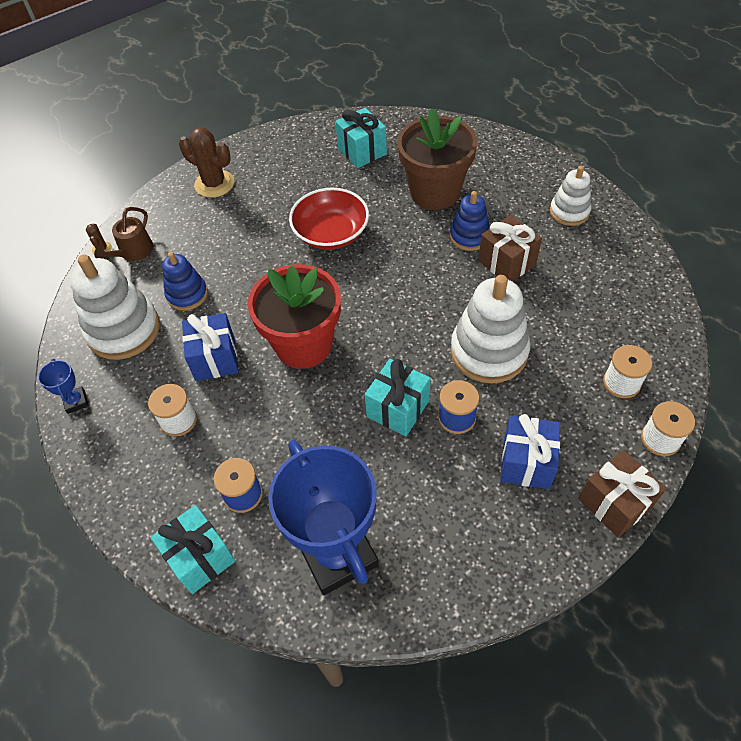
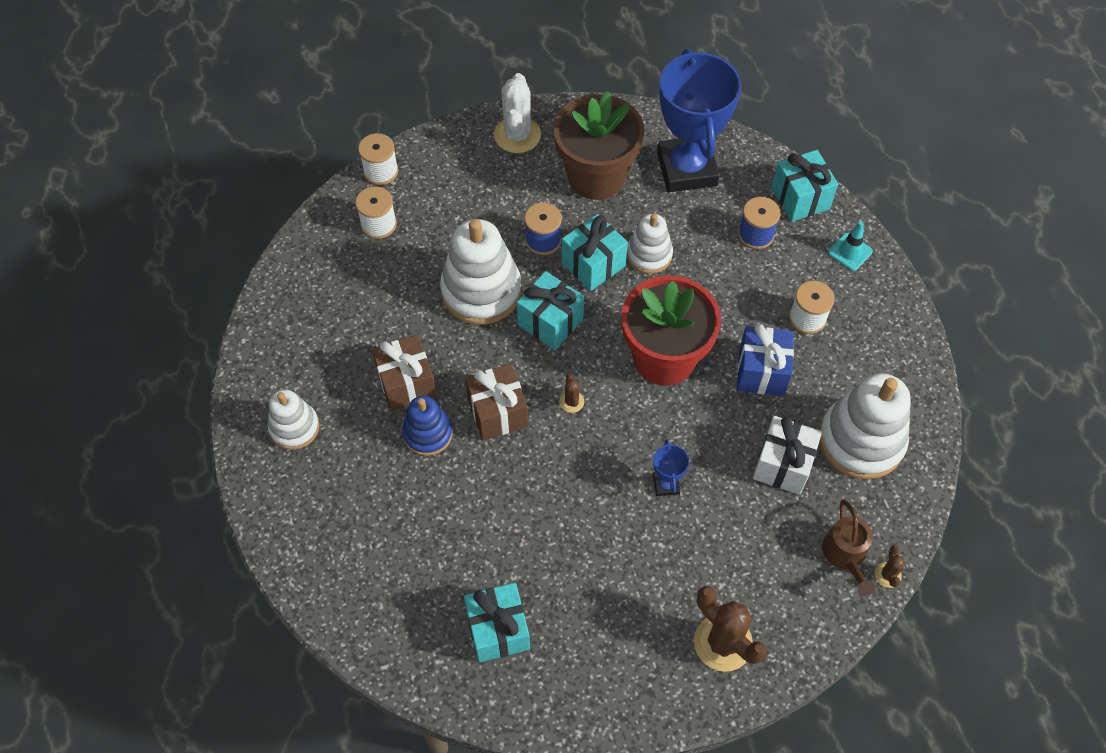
camera: 165 degrees left, 5 degrees up
blue trophy [38,359,89,414] -> blue trophy moved to [653,439,689,496]
brown watering can [94,207,153,261] -> brown watering can turned 135 degrees clockwise [822,500,875,596]
blue stacking toy [162,252,208,311] -> white gift [753,416,822,495]
red bowl [289,188,369,250] -> none
brown flower pot [397,108,478,210] -> brown flower pot moved to [553,91,644,200]
blue gift [500,414,560,489] -> none
brown gift [578,450,666,538] -> brown gift moved to [465,364,528,441]
none -> white cactus [494,73,541,153]
none -> turquoise gift [517,271,584,350]
none -> brown cactus [559,374,584,413]
none -> white stacking toy [627,214,673,274]
none -> turquoise traffic cone [828,221,873,271]

